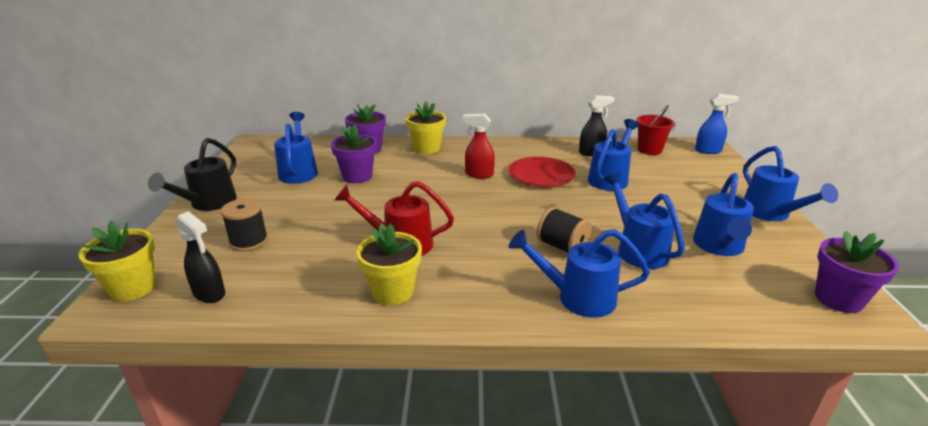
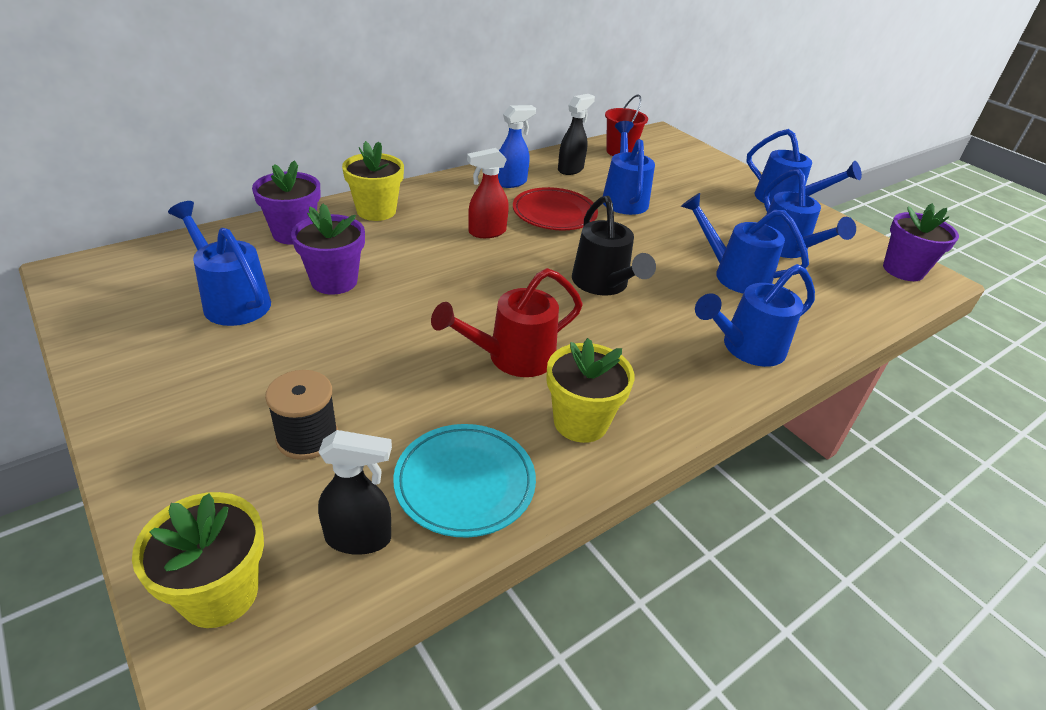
camera: 40 degrees left, 10 degrees up
black watering can [148,138,237,211] -> black watering can moved to [572,196,656,296]
black spool [536,207,592,253] -> none
blue spray bottle [695,93,739,154] -> blue spray bottle moved to [498,105,536,188]
none -> turquoise plate [393,424,536,537]

